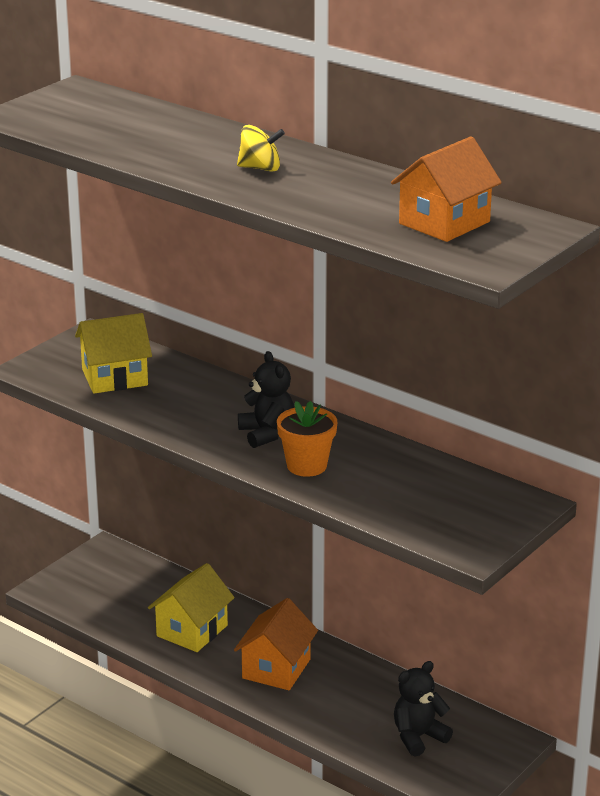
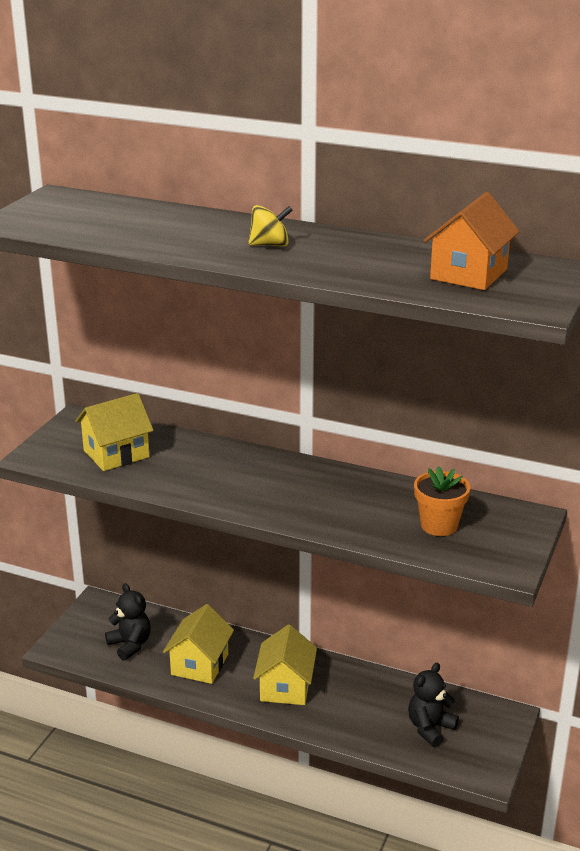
camera: 15 degrees left, 0 degrees up
orange house [234,598,318,690] -> yellow house [253,625,317,705]
black teddy bear [238,351,294,448] -> black teddy bear moved to [105,583,151,660]
orange flower pot [277,401,337,477] -> orange flower pot moved to [414,466,470,536]

